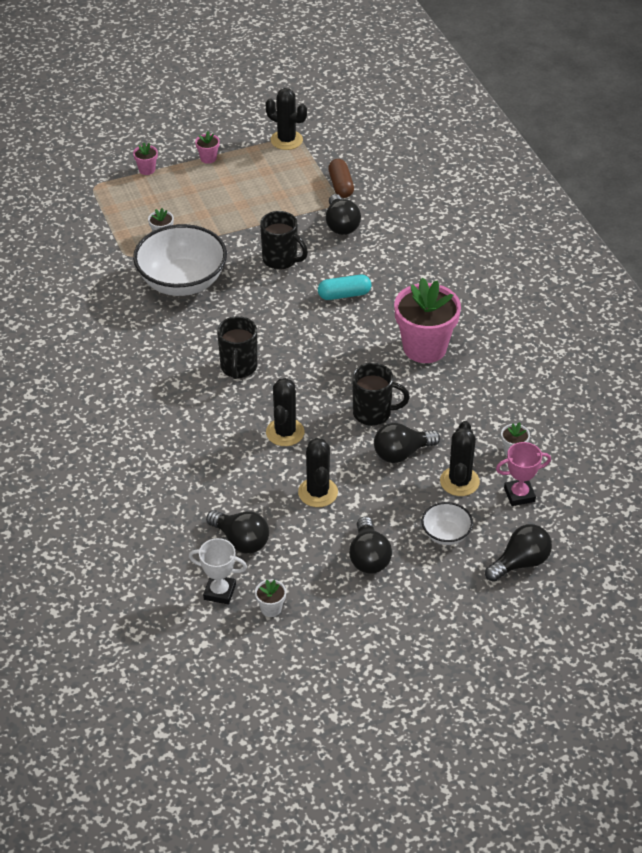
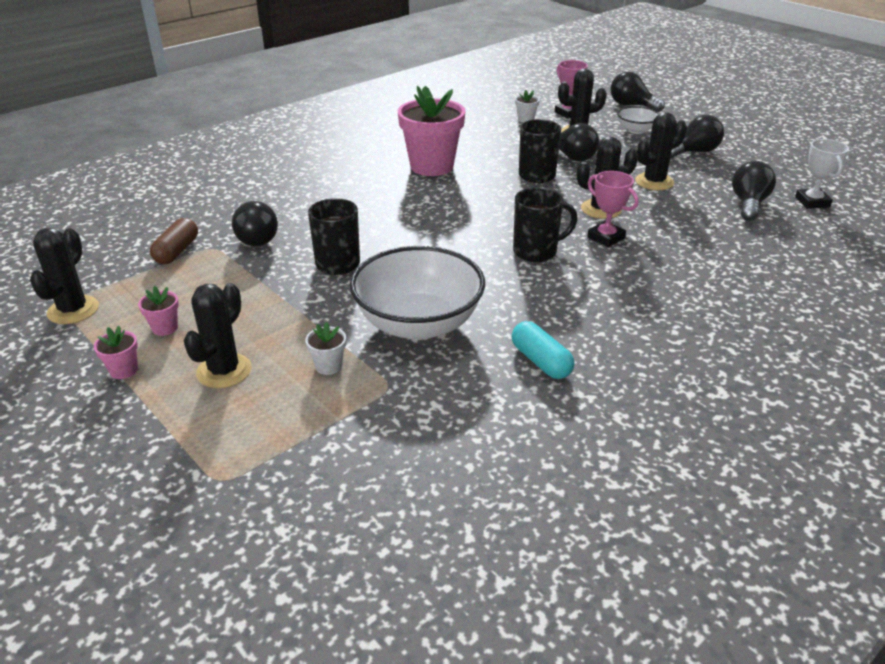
camera: 110 degrees left, 10 degrees down
pink flower pot [133,142,158,175] -> pink flower pot moved to [138,286,179,336]
white flower pot [255,579,286,617] -> none
turquoise capsule [318,275,371,300] -> turquoise capsule moved to [512,321,575,379]
black light bulb [326,194,361,235] -> black light bulb turned 105 degrees clockwise [232,201,278,246]
brown capsule [328,159,354,198] -> brown capsule turned 45 degrees counterclockwise [150,218,198,264]
none -> black cactus [183,283,252,388]
none -> pink trophy [587,171,639,247]

